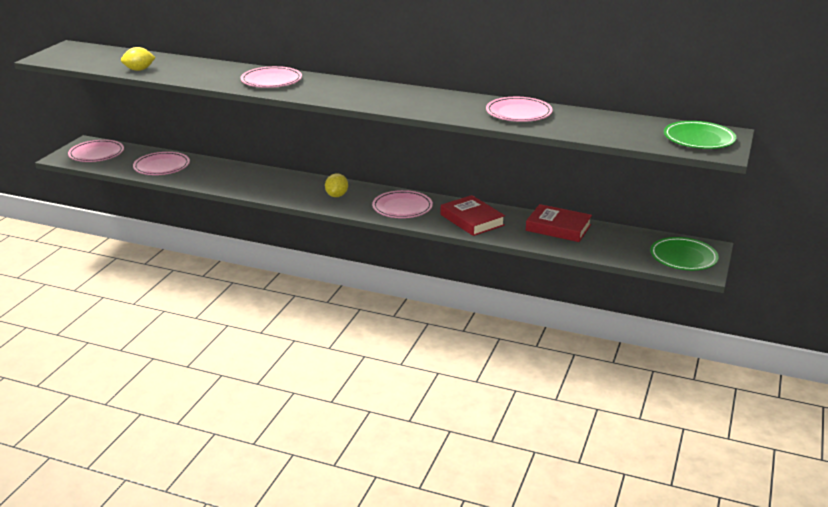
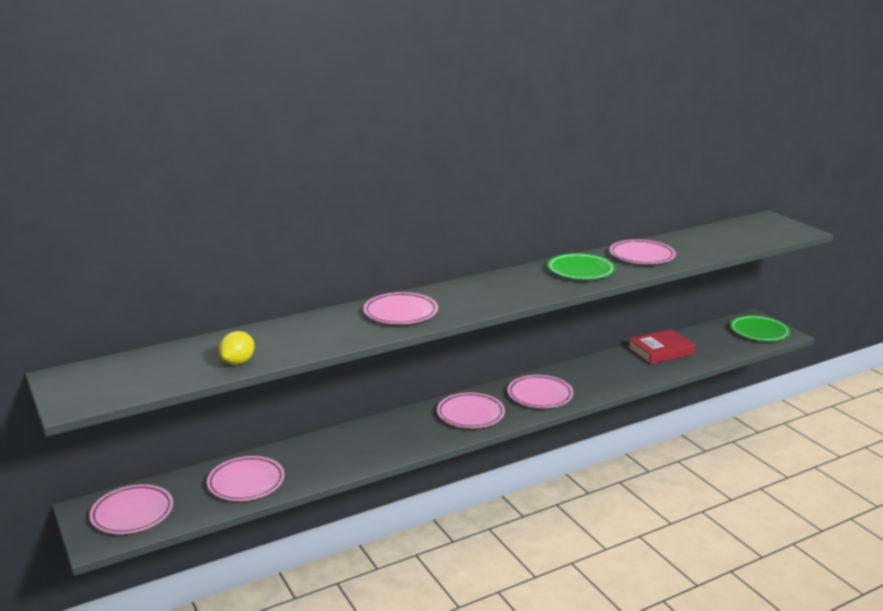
camera: 50 degrees left, 5 degrees down
yellow lemon [325,173,348,197] -> pink plate [437,392,505,428]
red book [441,195,505,236] -> none
green plate [664,121,737,149] -> green plate moved to [547,253,615,280]

